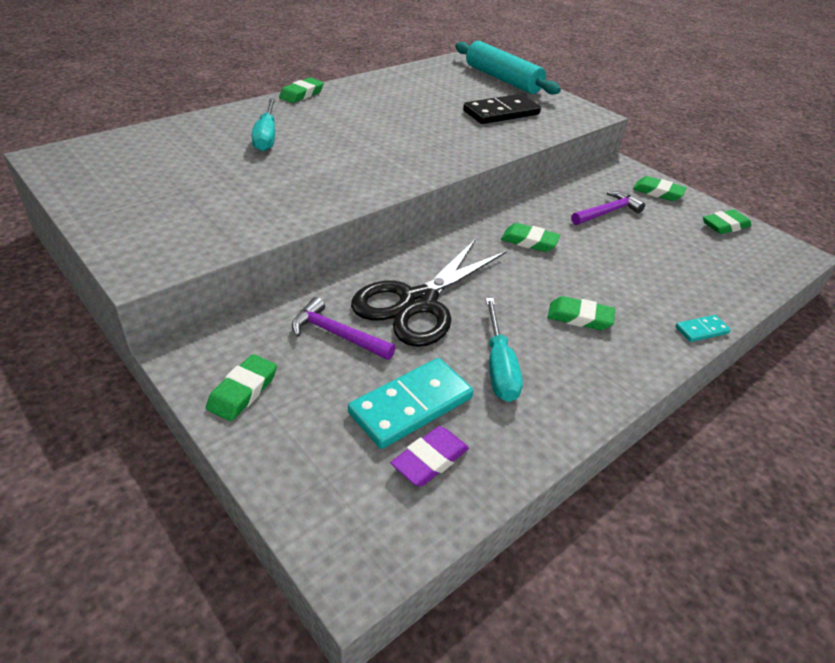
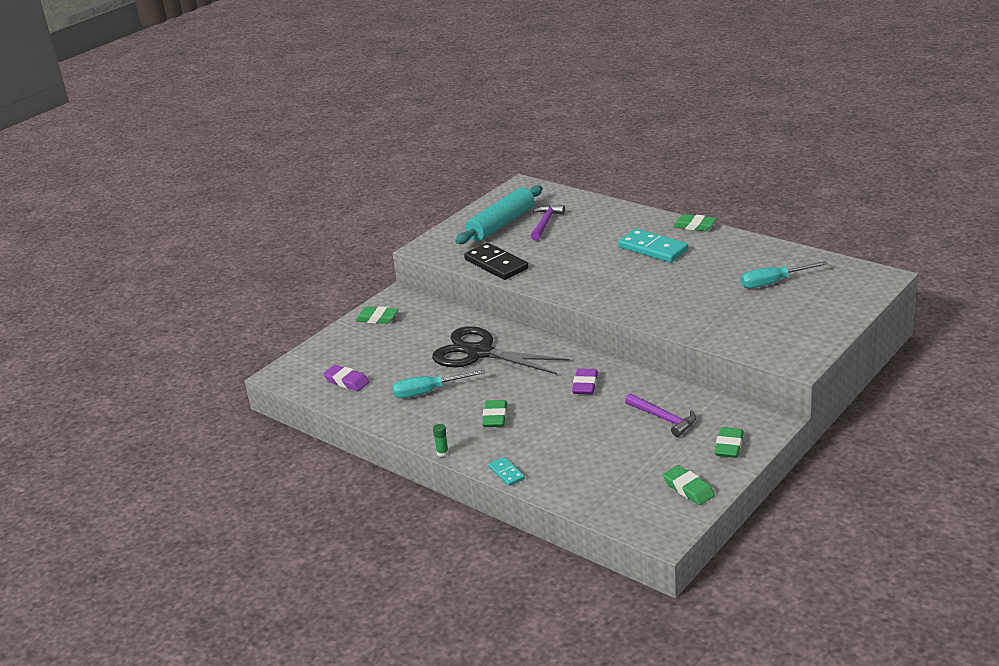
camera: 85 degrees right, 10 degrees down
turquoise screwdriver [252,99,276,151] -> turquoise screwdriver moved to [741,261,828,288]
purple hammer [292,297,396,360] -> purple hammer moved to [531,205,565,241]
turquoise domino [348,358,473,449] -> turquoise domino moved to [618,229,689,263]
turquoise rolling pin [455,41,561,94] -> turquoise rolling pin moved to [455,185,543,244]
black domino [463,94,541,124] -> black domino moved to [464,243,528,280]
green eraser [501,223,560,252] -> purple eraser [572,368,598,394]
none -> green glue stick [433,424,449,457]

